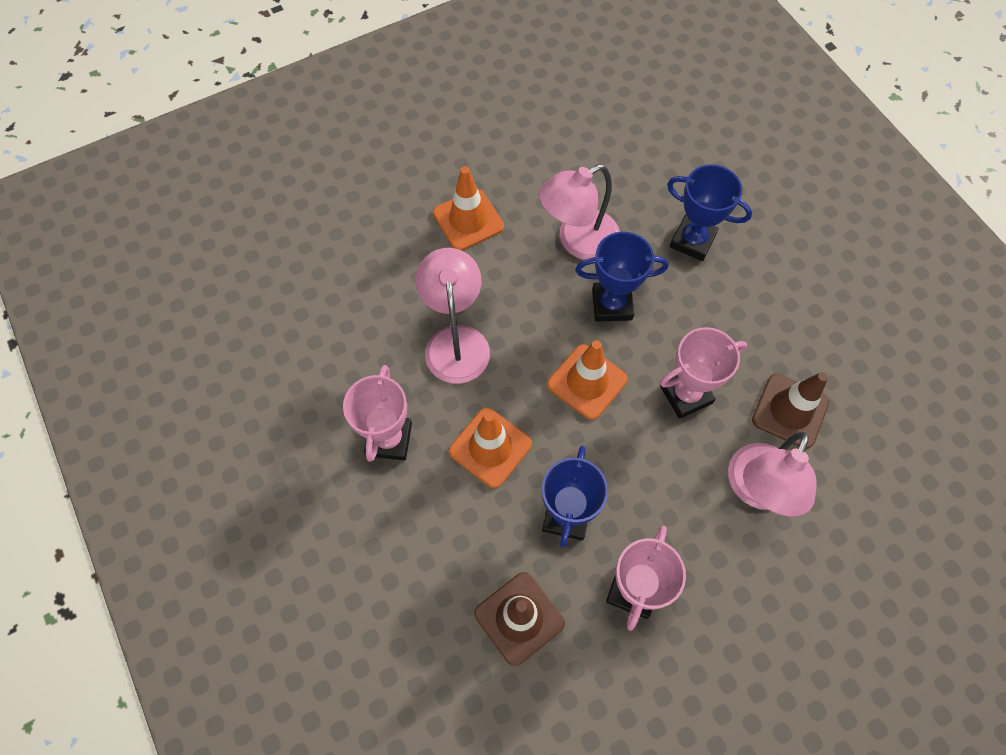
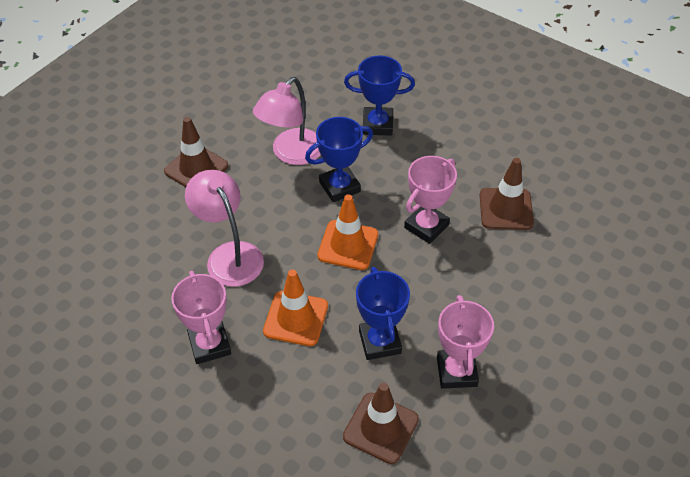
camera: 25 degrees left, 15 degrees down
orange traffic cone [433,166,504,251] -> brown traffic cone [164,117,228,187]
pink lamp [728,432,817,516] -> none

